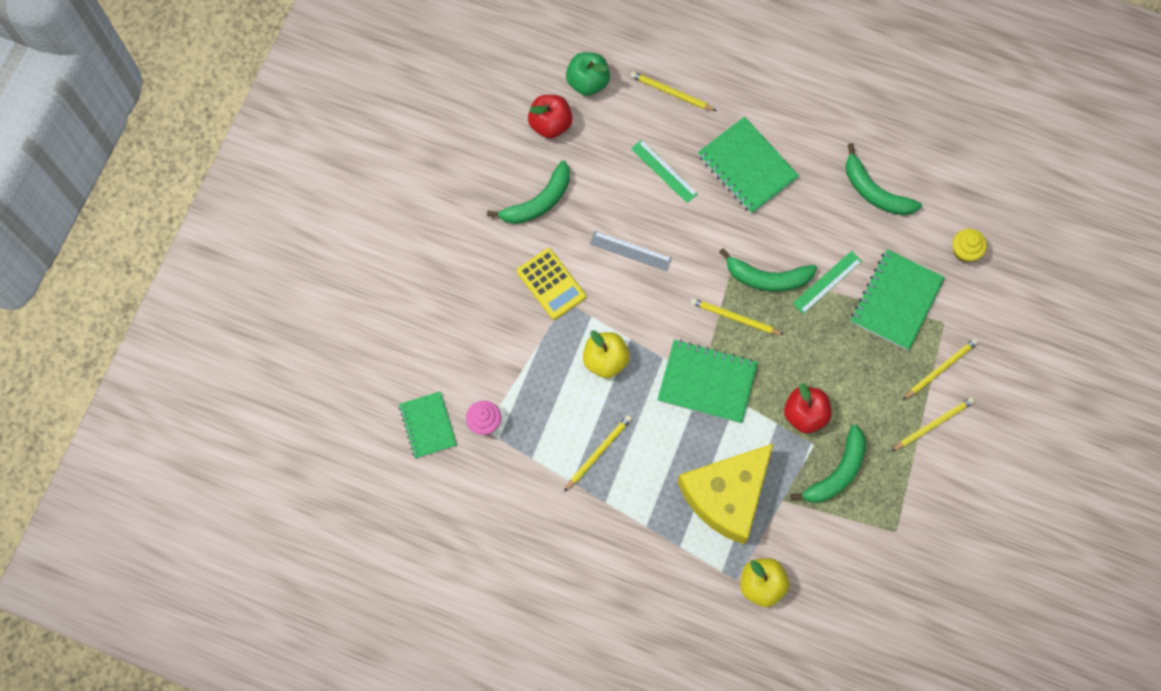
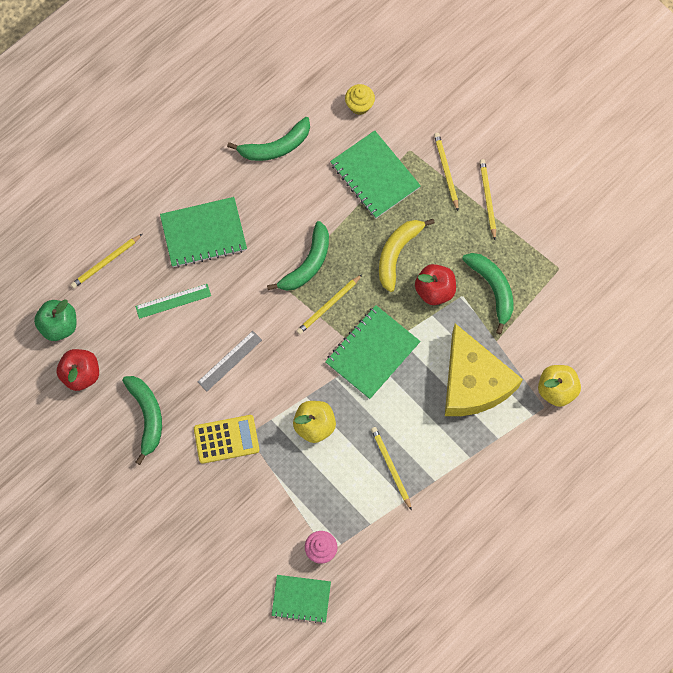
camera: 65 degrees left, 0 degrees up
green ruler [793,251,862,314] -> none
none -> yellow banana [379,219,435,292]

